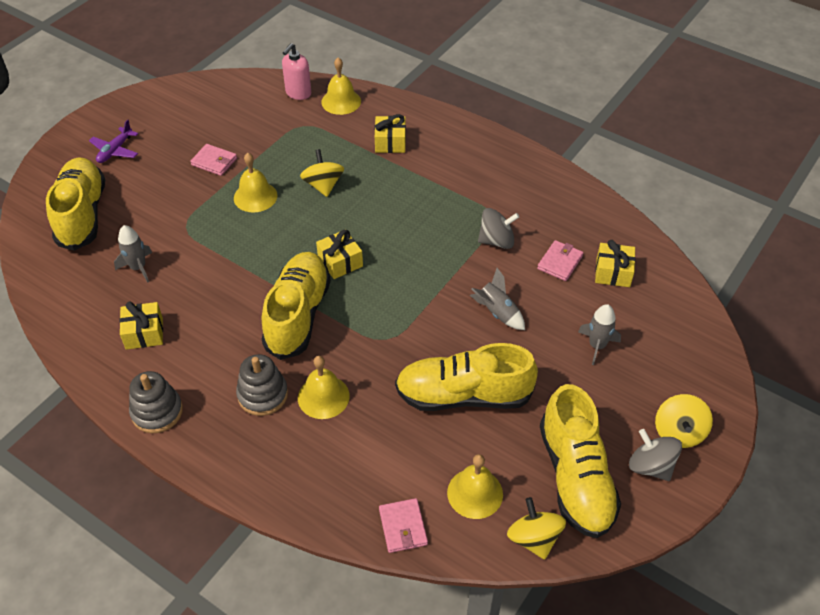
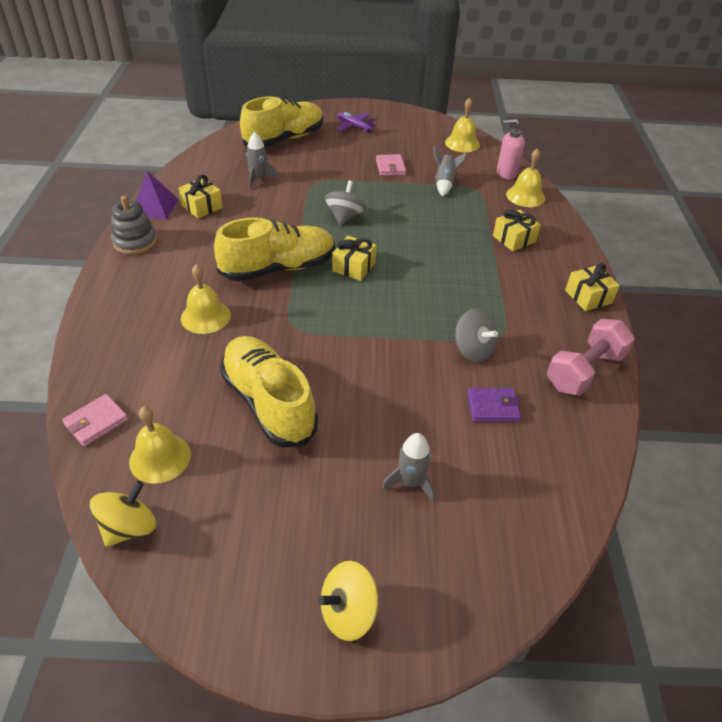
camera: 55 degrees right, 5 degrees down
purple plane [89,119,138,163] -> purple plane turned 45 degrees clockwise [337,112,377,133]
yellow bell [234,153,278,212] -> yellow bell moved to [445,98,480,152]
grey stacking toy [236,354,288,416] -> none
yellow spinning top [300,149,344,197] -> none
grey rocket [470,268,525,330] -> grey rocket moved to [434,146,467,196]
pink wallet [537,240,583,281] -> purple wallet [467,388,521,422]
yellow shoe [540,384,621,538] -> none
yellow gift [595,240,636,287] -> yellow gift moved to [565,263,620,311]
grey spinning top [629,429,682,481] -> grey spinning top moved to [325,180,367,225]
none -> purple pyramid [136,171,179,220]
none -> pink dumbbell [547,319,635,396]

